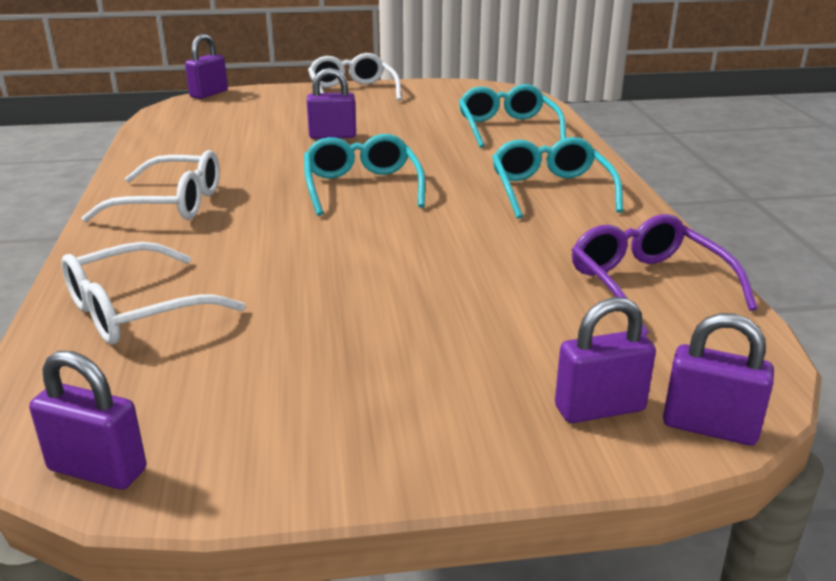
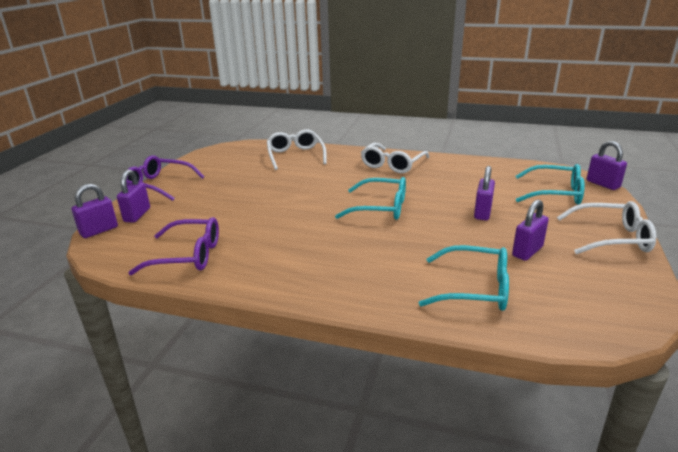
camera: 115 degrees right, 0 degrees up
purple padlock [29,351,146,490] -> purple padlock moved to [512,199,549,261]
turquoise glasses [492,137,623,219] -> turquoise glasses moved to [516,164,585,204]
none -> purple glasses [126,155,204,201]

